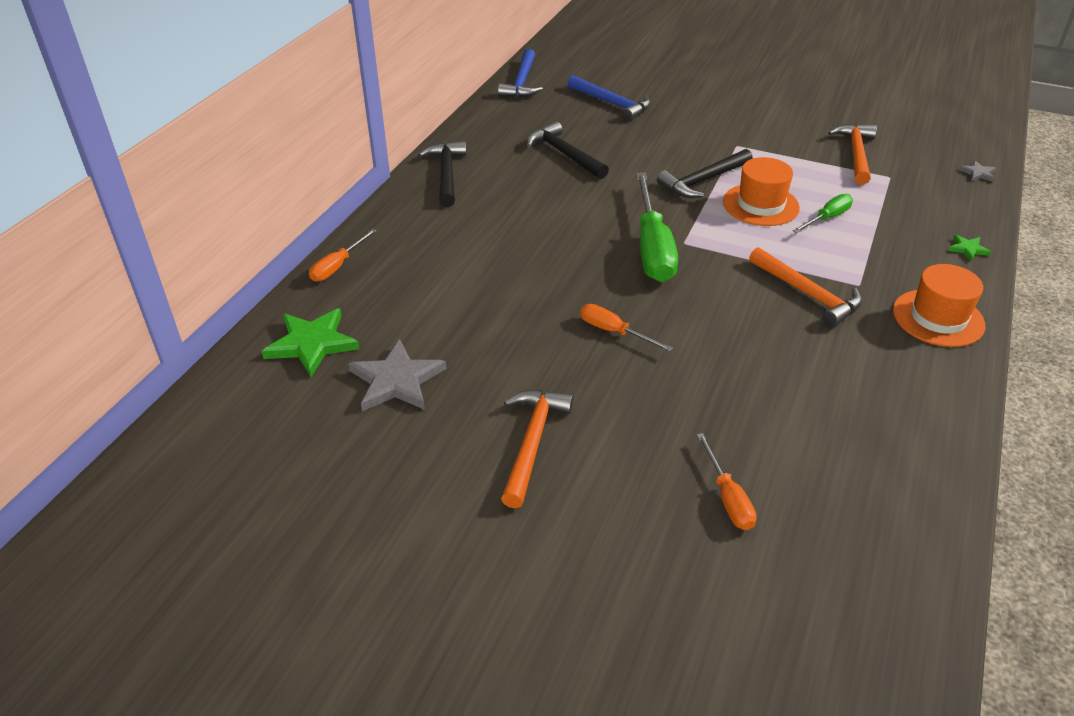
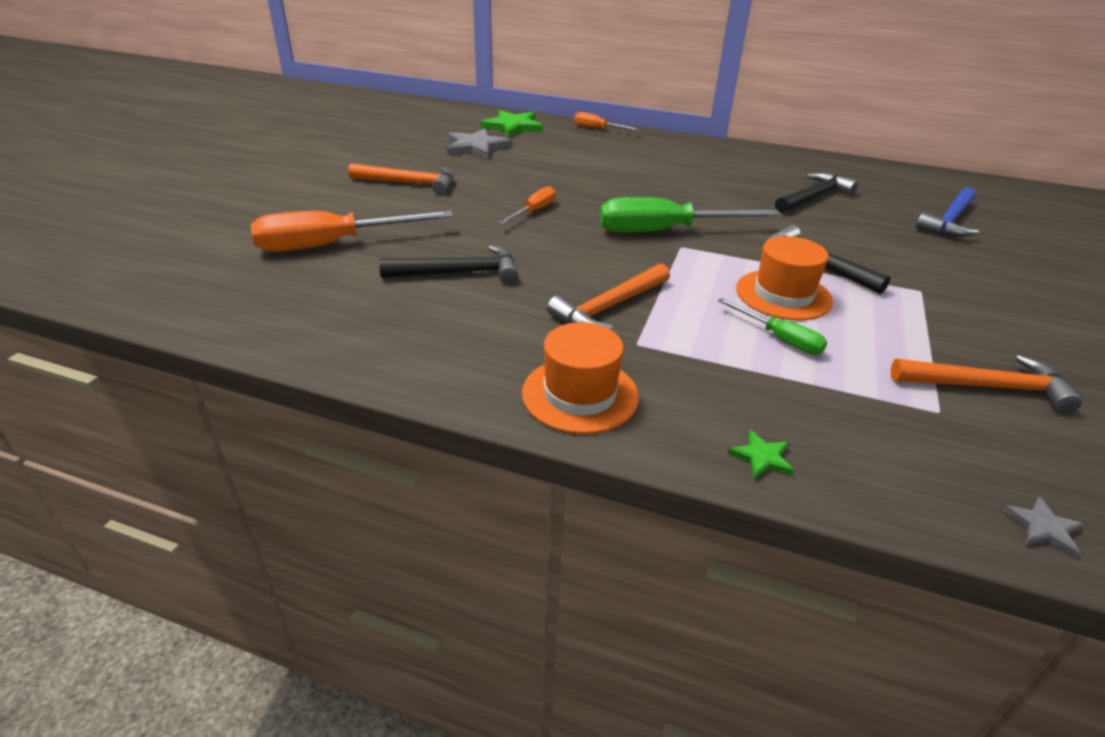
camera: 85 degrees right, 5 degrees down
black hammer [419,141,467,207] -> black hammer moved to [379,245,518,284]
blue hammer [498,49,543,98] -> none
orange screwdriver [697,433,757,530] -> orange screwdriver [251,211,453,252], size x1.94

